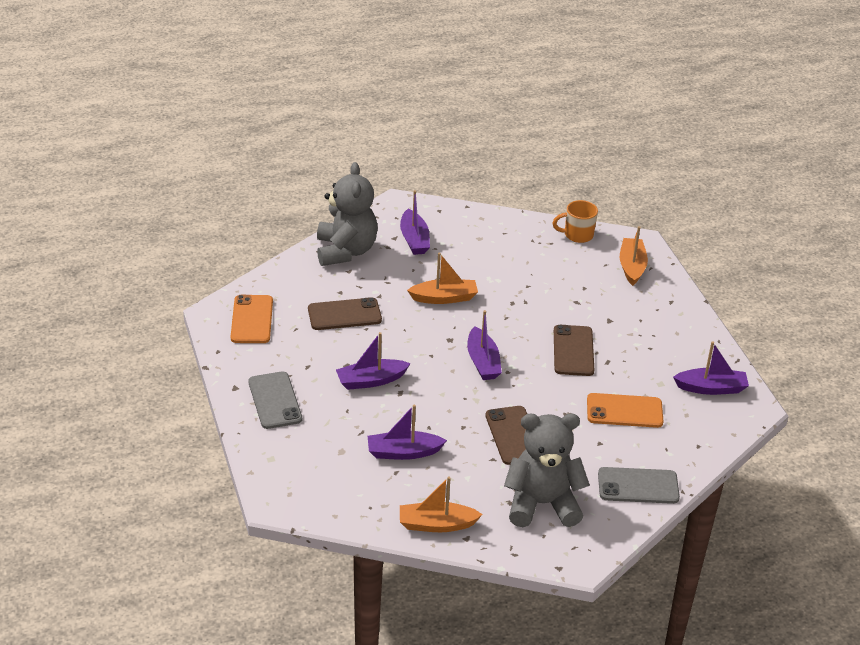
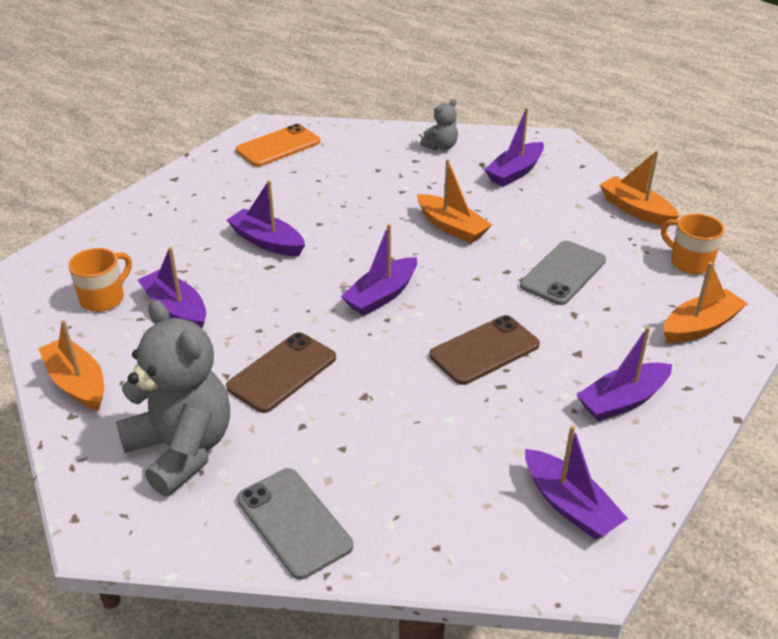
camera: 55 degrees right, 0 degrees up
grey phone [248,371,302,429] -> grey phone moved to [520,241,606,305]
brown phone [308,297,382,330] -> none
grey teddy bear [317,162,378,266] -> grey teddy bear [420,99,458,150], size x0.46
orange phone [587,393,663,428] -> none
none -> orange mug [68,248,132,312]
none -> purple boat [577,326,672,421]
none -> orange boat [599,150,679,226]

